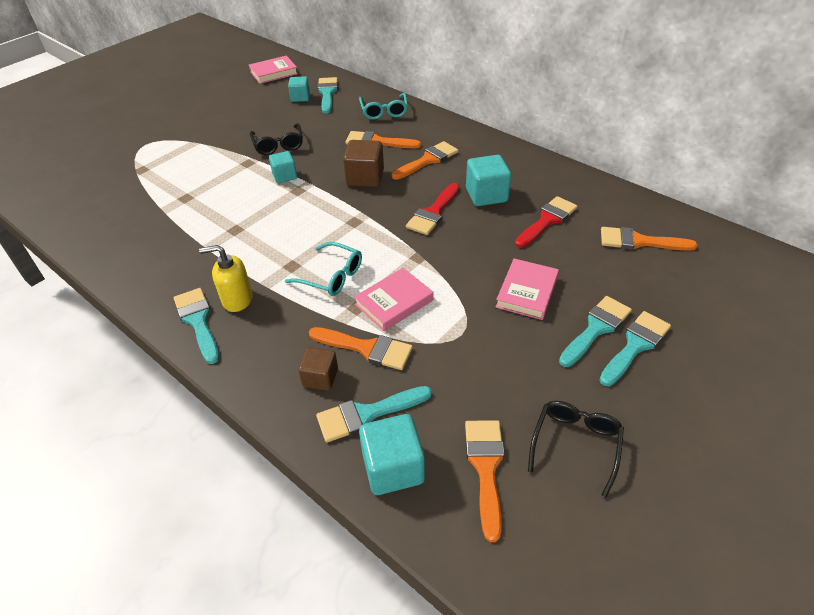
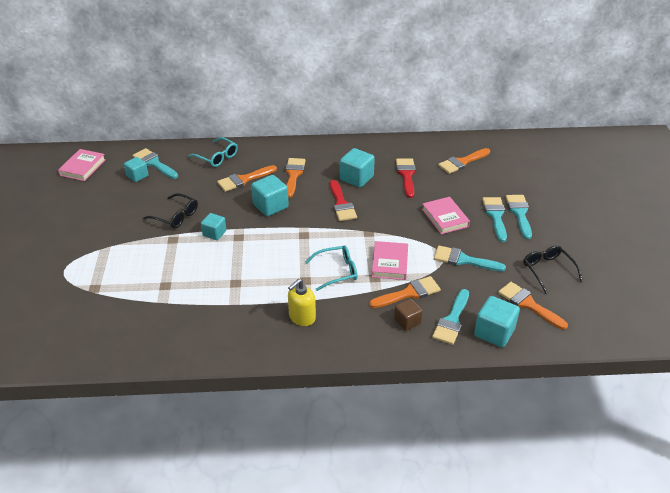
camera: 45 degrees left, 5 degrees down
turquoise brush [174,288,219,364] -> turquoise brush moved to [434,246,506,272]
brown cube [343,140,384,187] -> turquoise cube [251,175,289,216]

